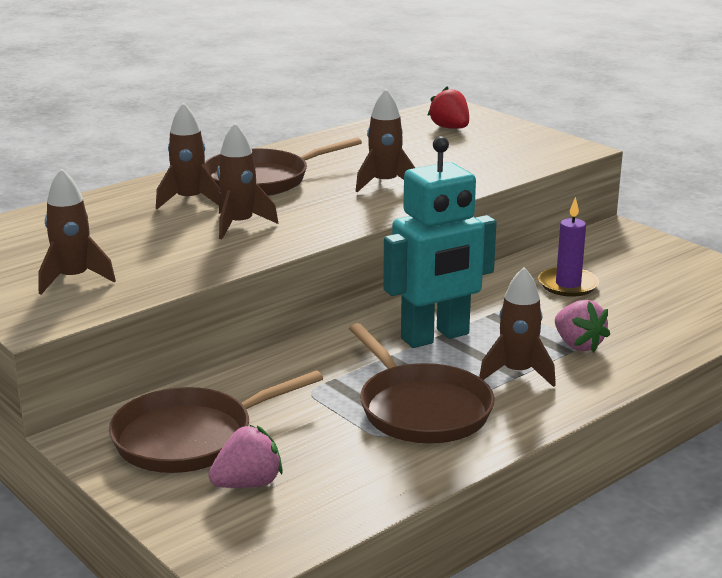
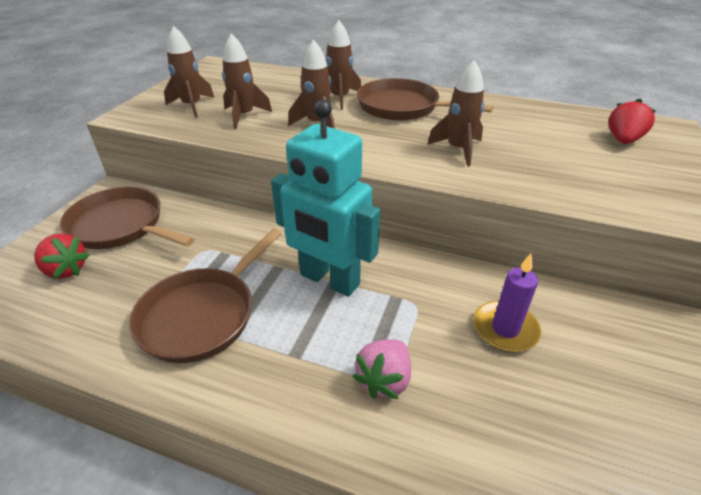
camera: 60 degrees right, 15 degrees up
pink strawberry [208,425,283,488] -> red strawberry [34,233,90,279]
brown rocket [479,267,556,387] -> brown rocket moved to [222,33,272,129]

